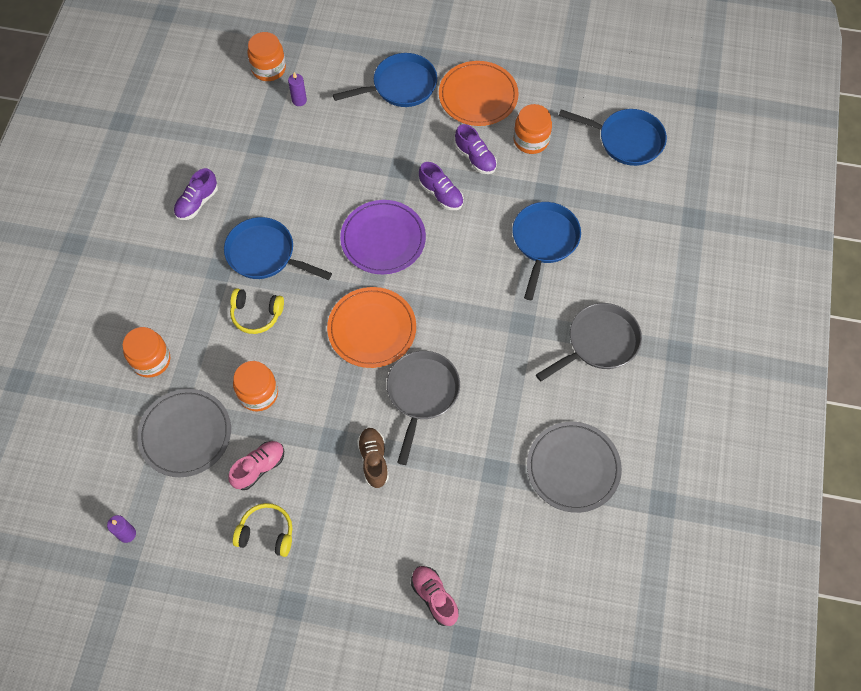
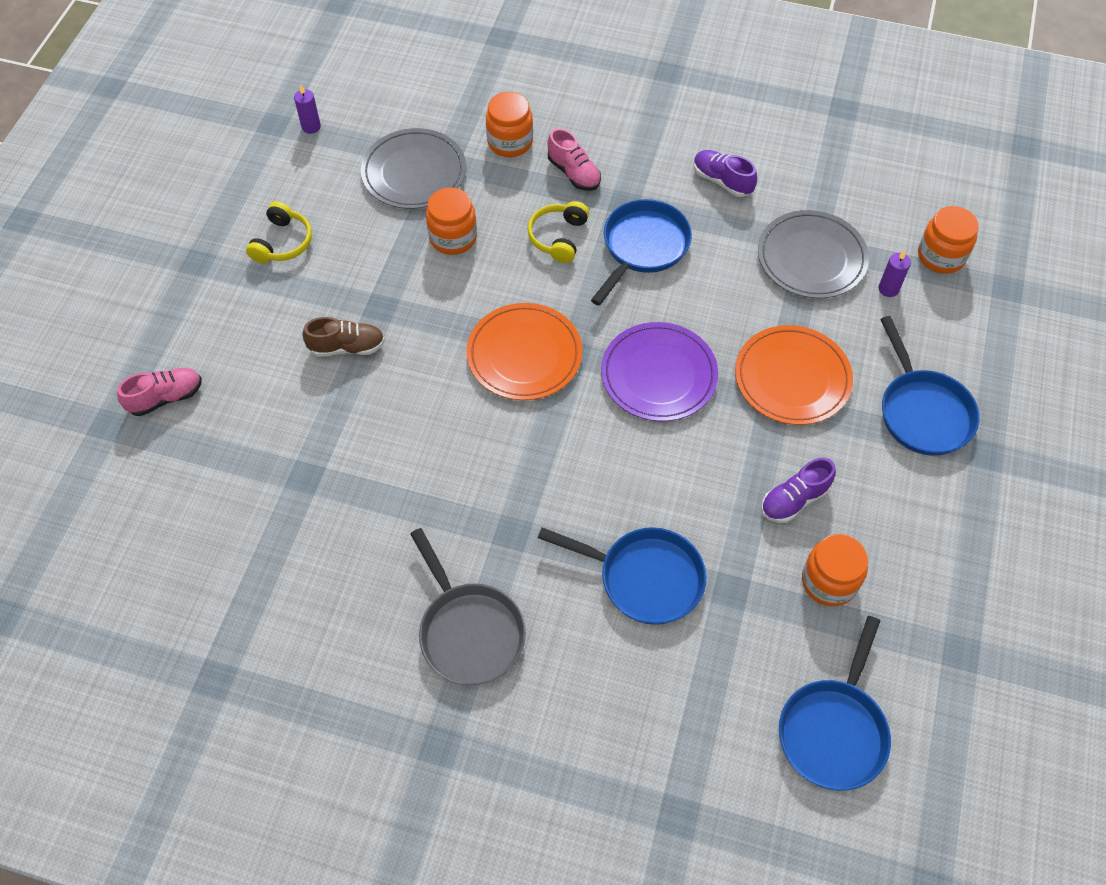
camera: 95 degrees right, 5 degrees down
pink shoe [228,441,284,490] -> pink shoe moved to [547,128,601,191]
grey pan [387,351,460,465] -> none
purple shoe [419,162,464,210] -> none
orange plate [439,61,519,126] -> orange plate moved to [735,325,853,425]
grey plate [527,422,622,513] -> grey plate moved to [758,210,869,299]

